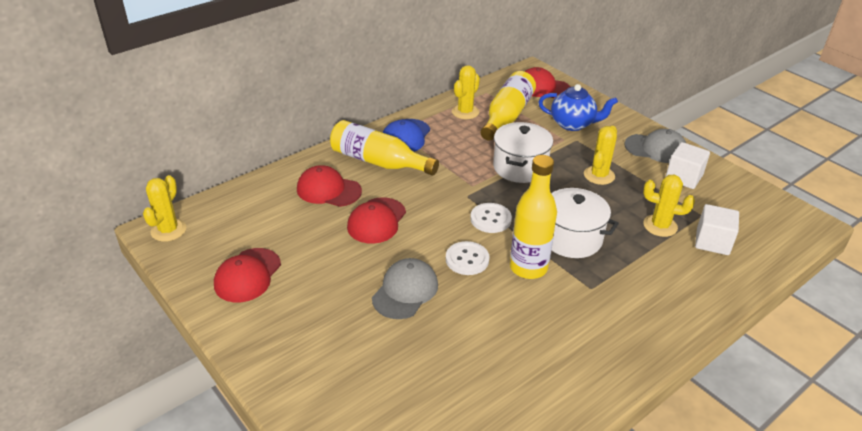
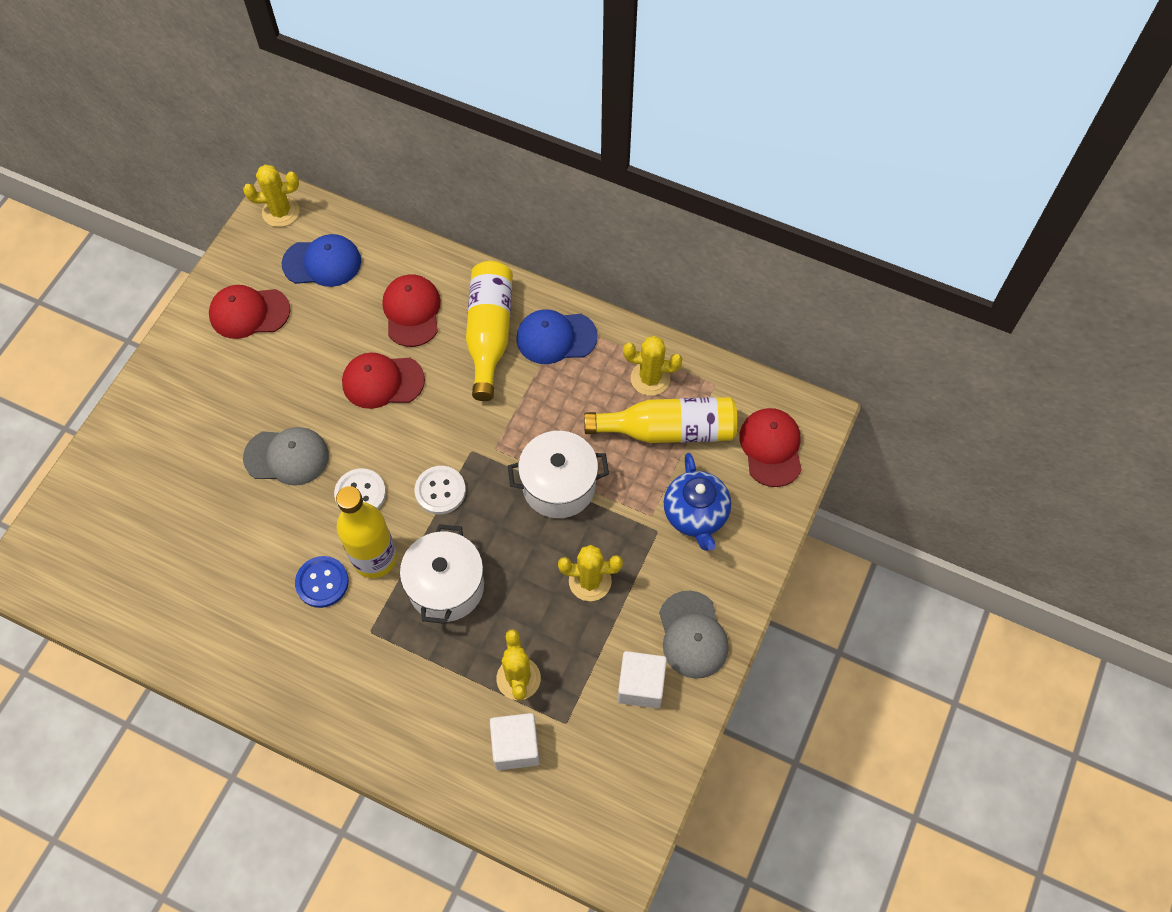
camera: 65 degrees right, 25 degrees up
none -> blue cap [282,234,361,287]
none -> blue button [295,556,349,608]

